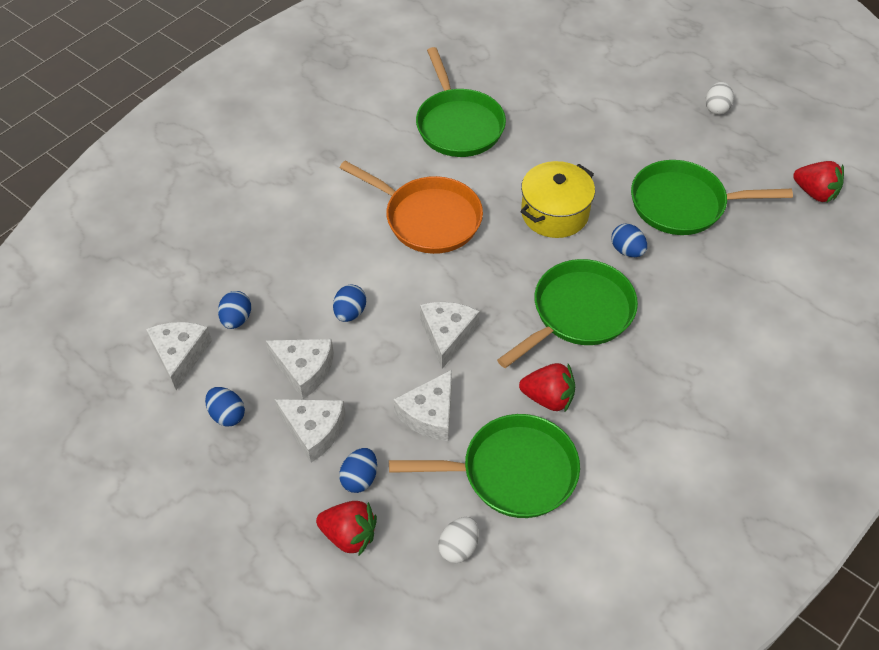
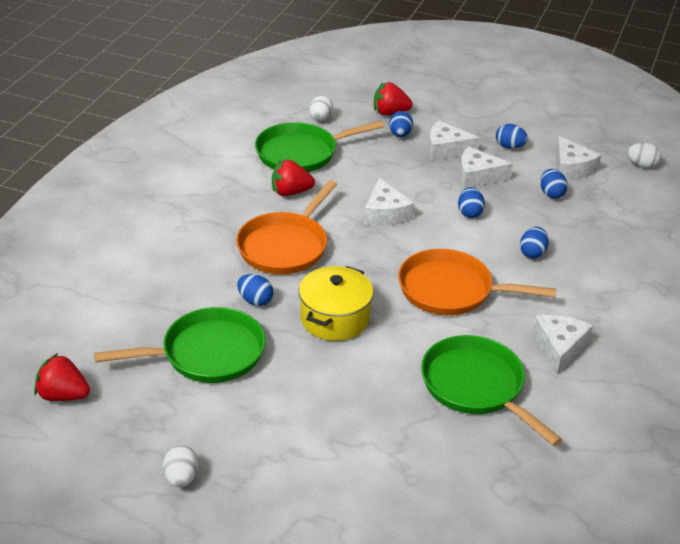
camera: 160 degrees right, 15 degrees down
white cheese [393,369,452,441] -> white cheese moved to [532,315,593,374]
green pan [497,259,638,368] -> orange pan [236,180,337,274]
none -> blue egg [520,227,549,259]
none -> white egg [627,143,661,168]

